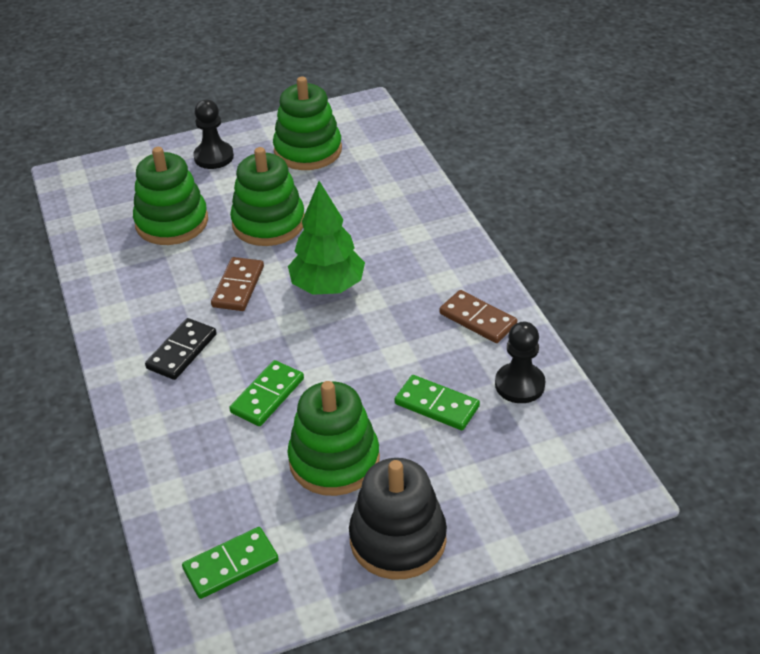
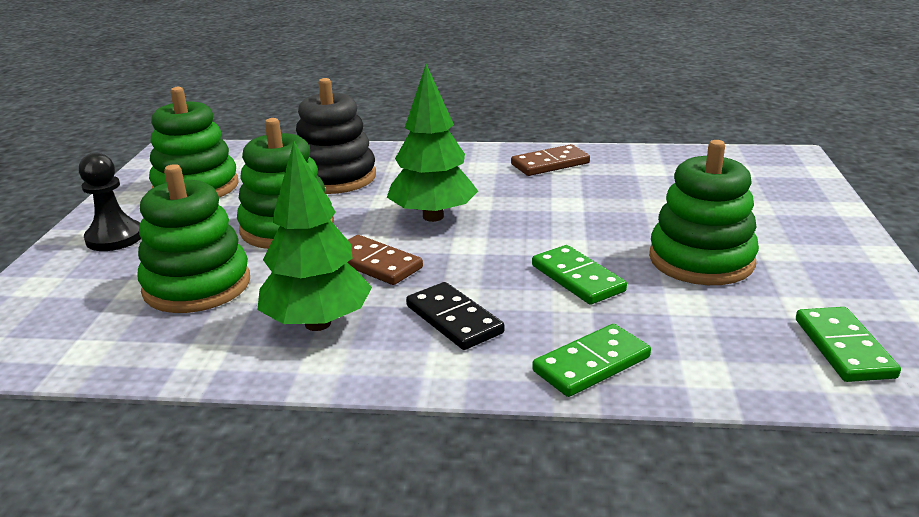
camera: 65 degrees left, 15 degrees down
black stacking toy [349,458,447,579] -> black stacking toy moved to [296,78,376,194]
green domino [395,375,480,430] -> green domino moved to [532,324,651,397]
black pawn [495,322,545,403] -> none
none -> green tree [258,142,372,331]

